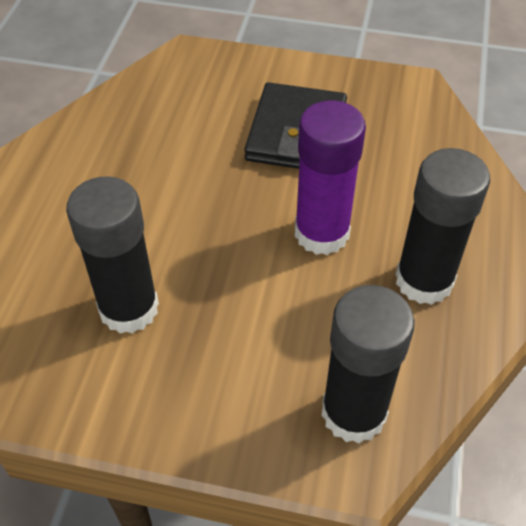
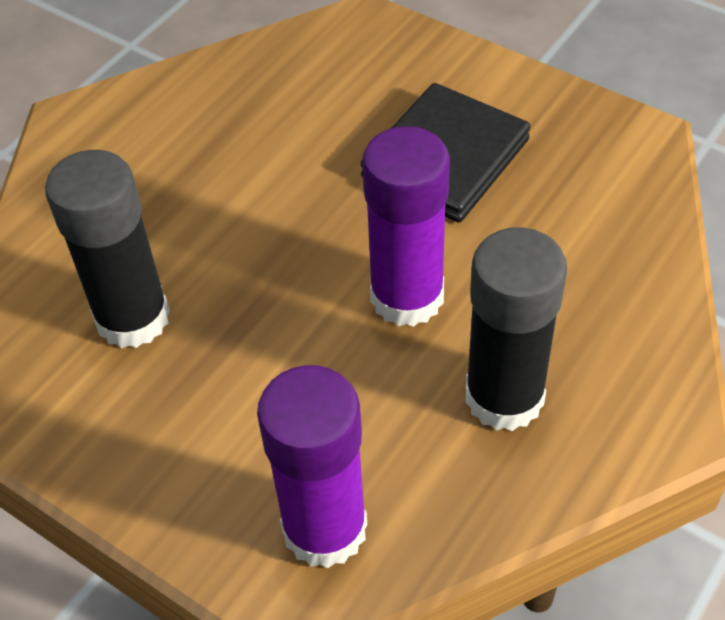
camera: 25 degrees right, 0 degrees up
black glue stick [321,285,415,443] -> purple glue stick [257,365,367,568]

